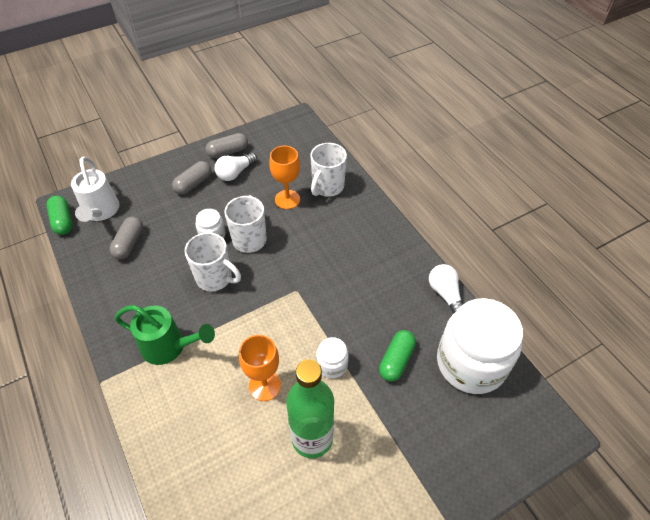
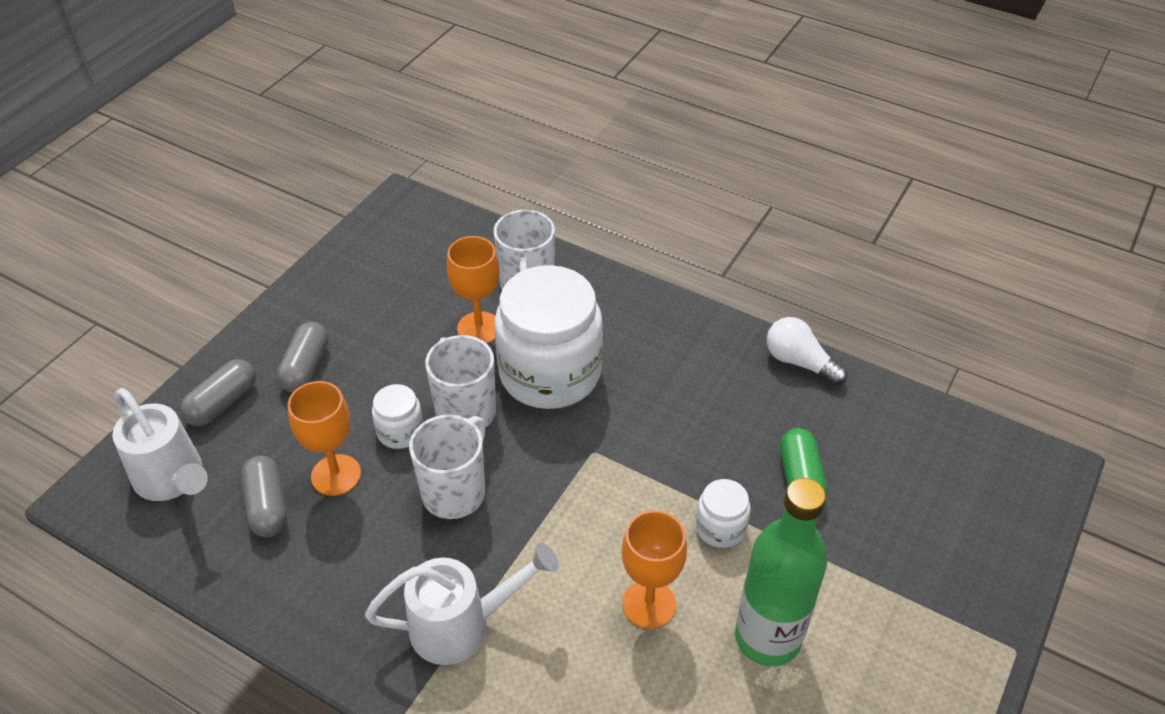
camera: 30 degrees left, 5 degrees down
green capsule [47,195,72,235] -> none
green watering can [115,305,215,365] -> white watering can [365,542,559,665]
white mug [185,232,241,291] -> white mug turned 60 degrees counterclockwise [409,415,485,519]
grey capsule [205,133,248,158] -> grey capsule moved to [180,359,256,426]
white light bulb [215,153,257,181] -> none
white jar [437,298,523,394] -> white jar moved to [494,265,603,409]
none -> orange goblet [288,381,361,496]

